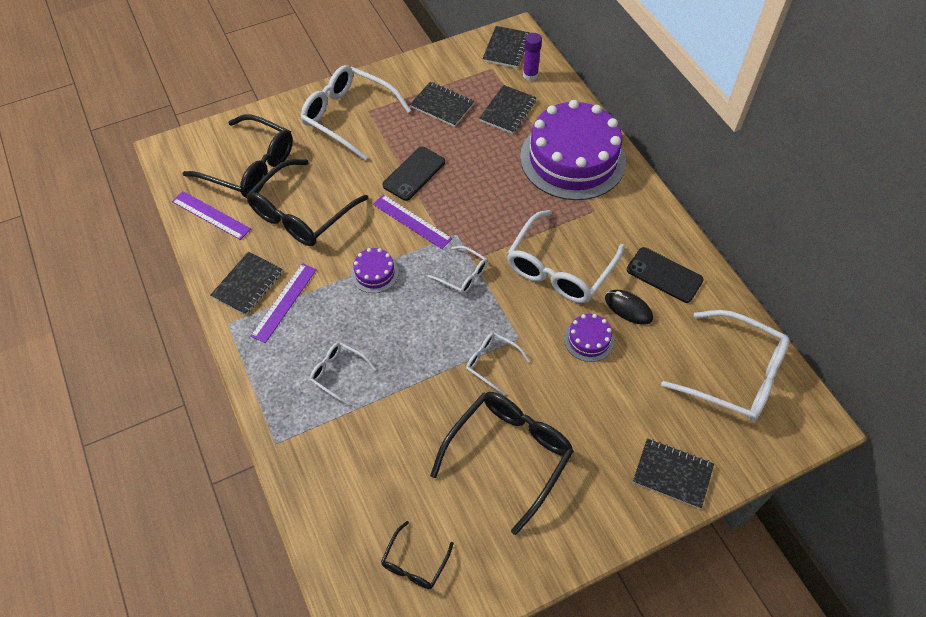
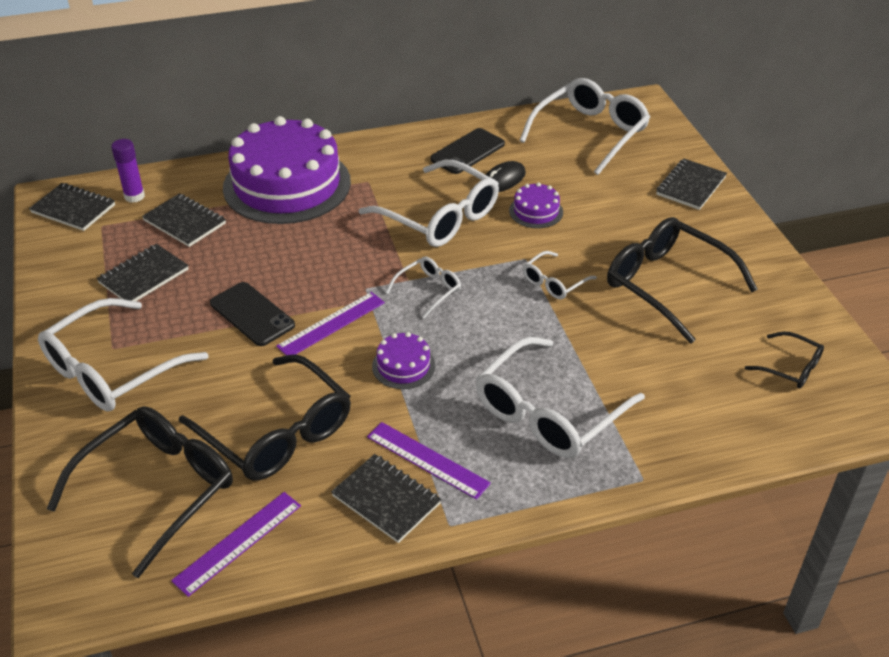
camera: 80 degrees left, 15 degrees down
white glasses [310,342,376,406] -> white glasses [476,337,645,458], size x2.02

